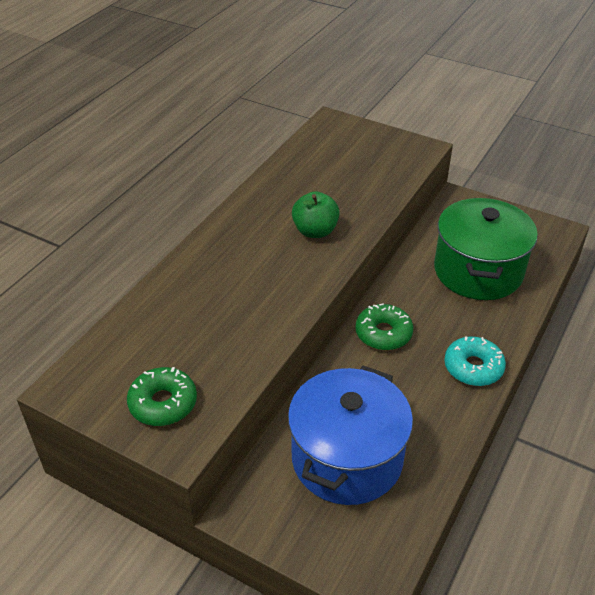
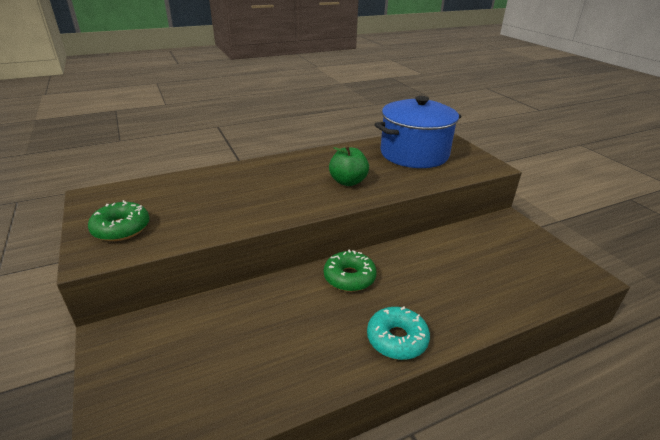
camera: 35 degrees right, 10 degrees down
blue pot [288,366,413,505] -> blue pot moved to [374,96,462,168]
green pot [434,198,538,300] -> none

